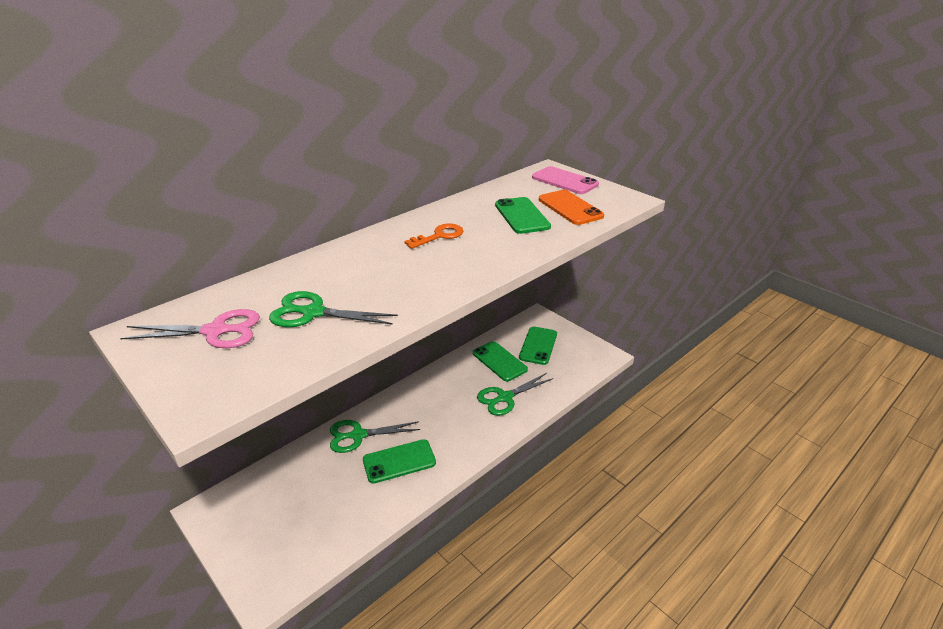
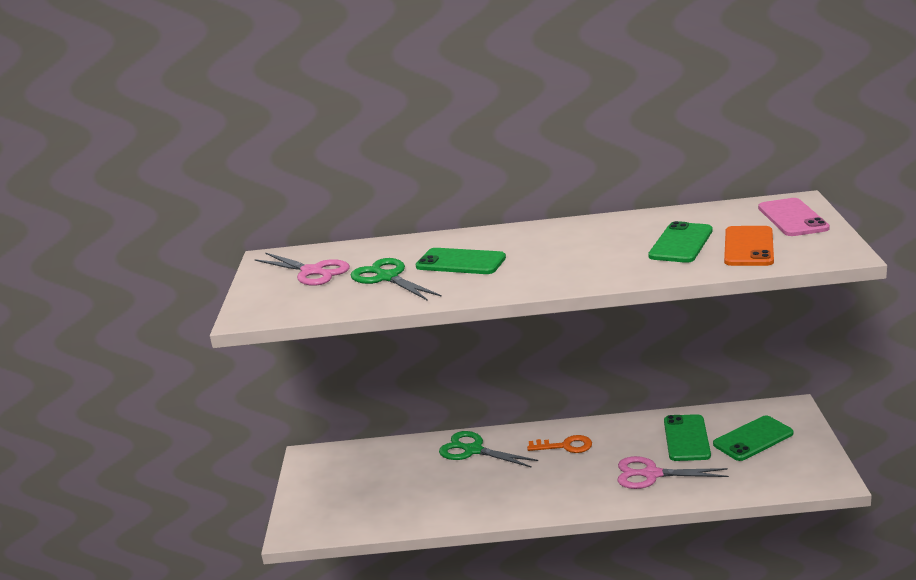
camera: 45 degrees right, 10 degrees down
green phone [363,439,436,484] -> green phone moved to [416,248,506,274]
orange key [404,223,463,249] -> orange key moved to [527,435,592,453]
green scissors [477,373,554,416] -> pink scissors [617,456,729,489]

